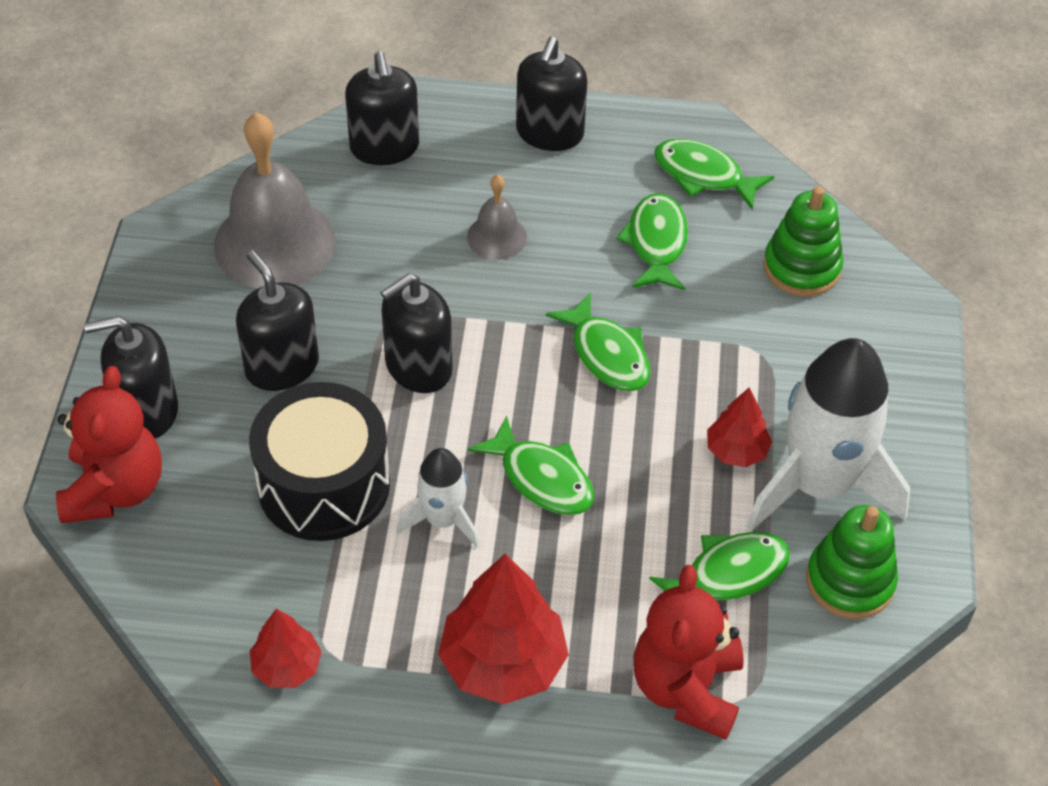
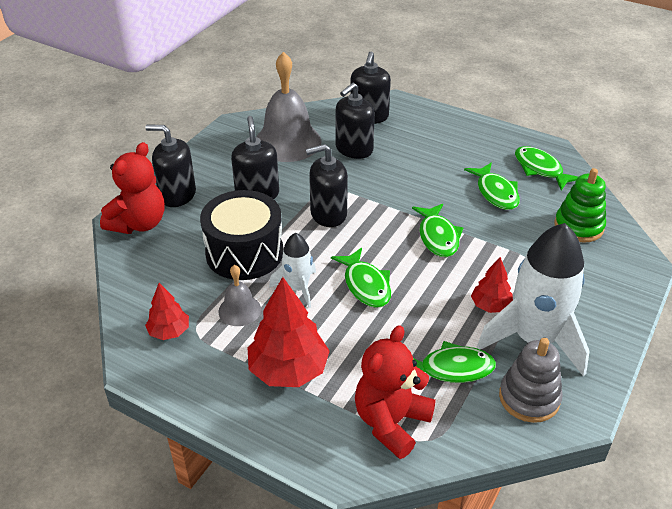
camera: 25 degrees right, 10 degrees down
grey bell [467,174,527,260] -> grey bell moved to [218,265,261,326]
black soap dispenser [516,37,588,151] -> black soap dispenser moved to [335,83,375,159]
green fish [616,193,688,290] -> green fish turned 135 degrees clockwise [464,163,520,210]
green stacking toy [806,505,898,619] -> grey stacking toy [499,338,563,423]

